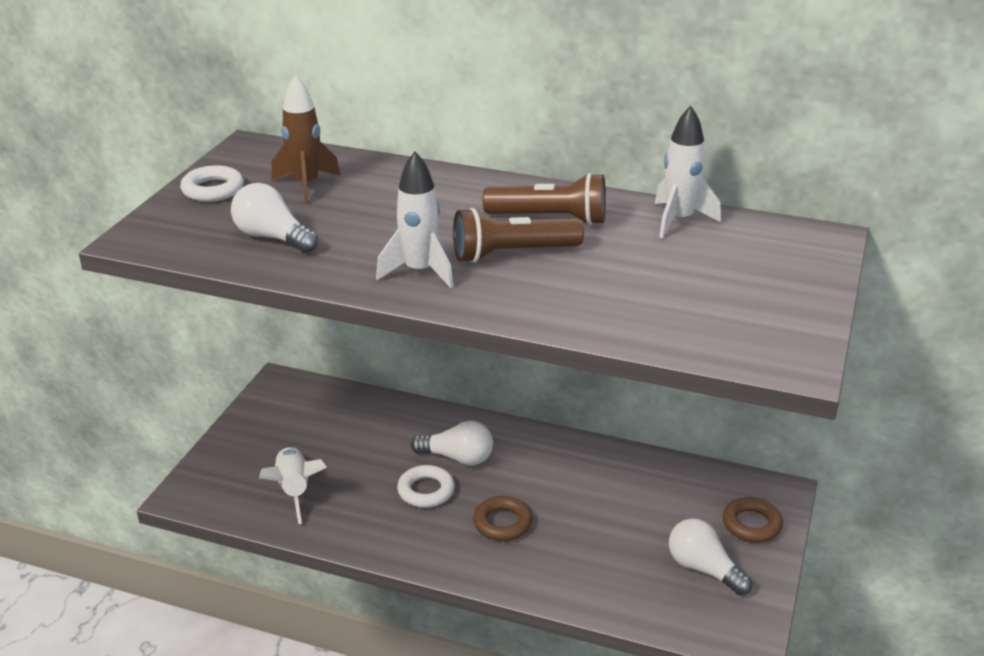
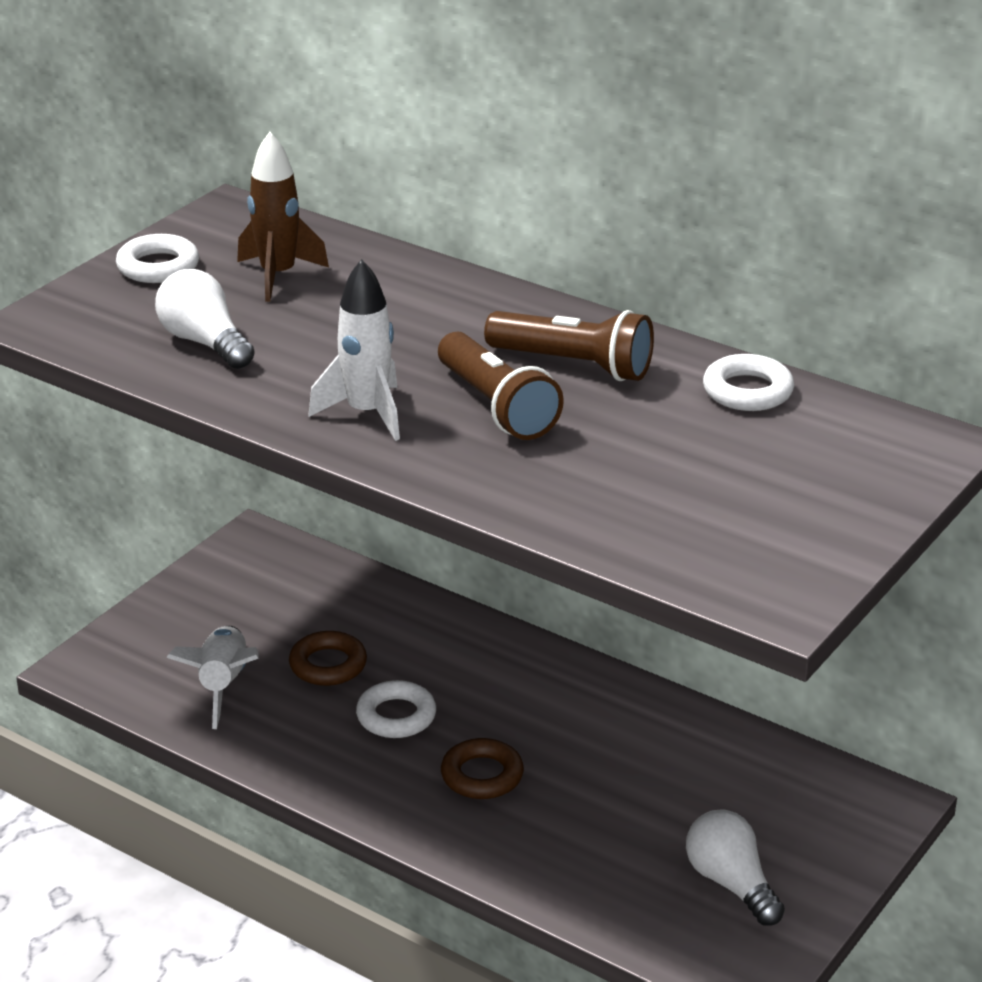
camera: 15 degrees right, 0 degrees up
white light bulb [411,421,493,466] -> none
brown flashlight [453,208,584,263] -> brown flashlight turned 120 degrees counterclockwise [438,332,564,440]
white rocket [655,106,721,238] -> white ring [703,354,794,411]
brown ring [723,497,783,543] -> brown ring moved to [289,631,367,686]

